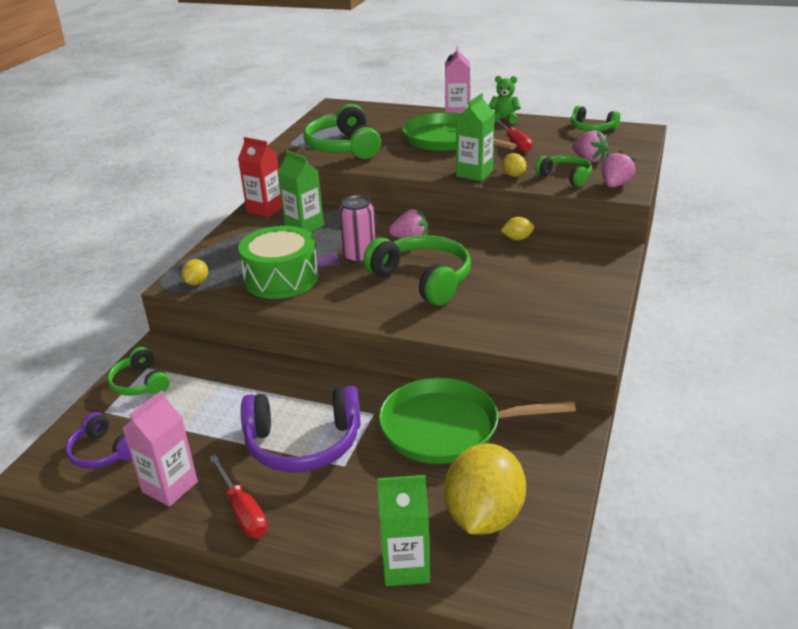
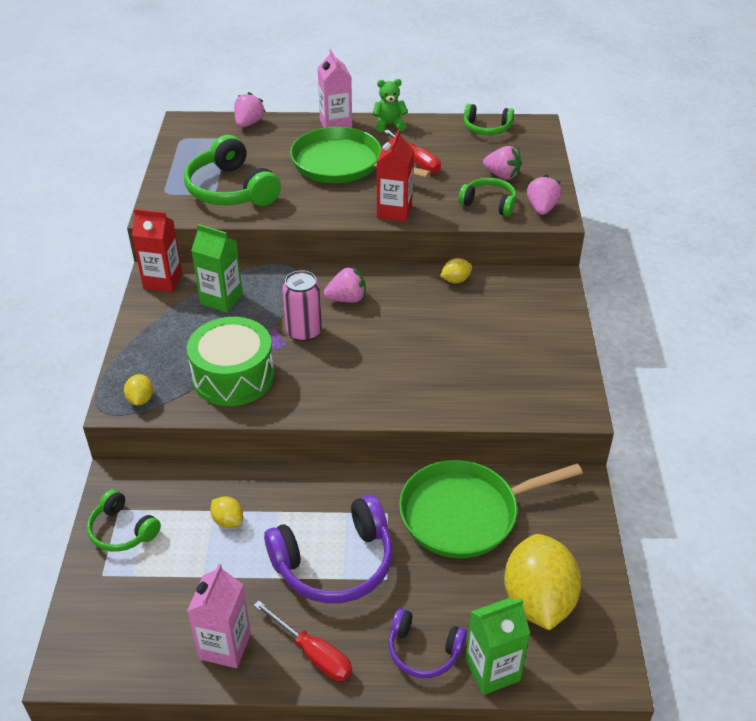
camera: 20 degrees left, 10 degrees up
purple headphones [65,412,132,469] -> purple headphones moved to [389,608,467,678]
green headphones [363,235,471,305] -> none
green carton [456,93,495,181] -> red carton [377,130,414,222]
yellow lemon [502,153,526,177] -> yellow lemon moved to [210,496,243,528]
none -> pink strawberry [234,92,266,128]

